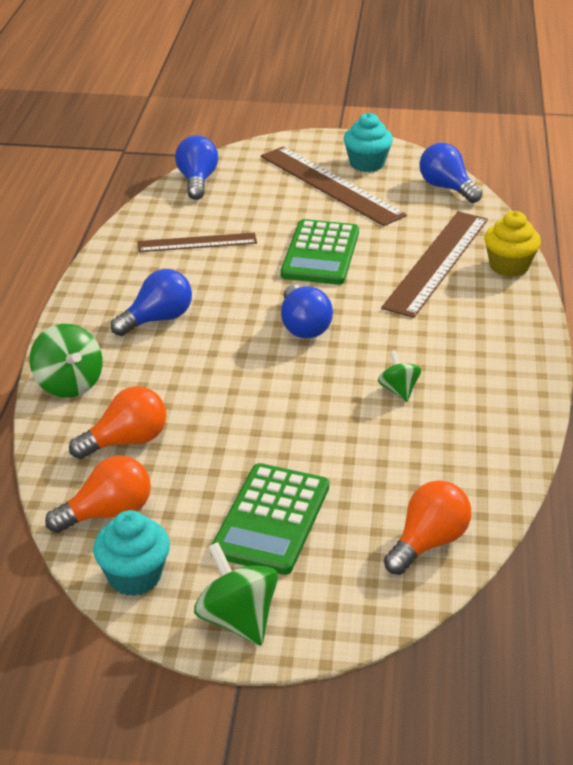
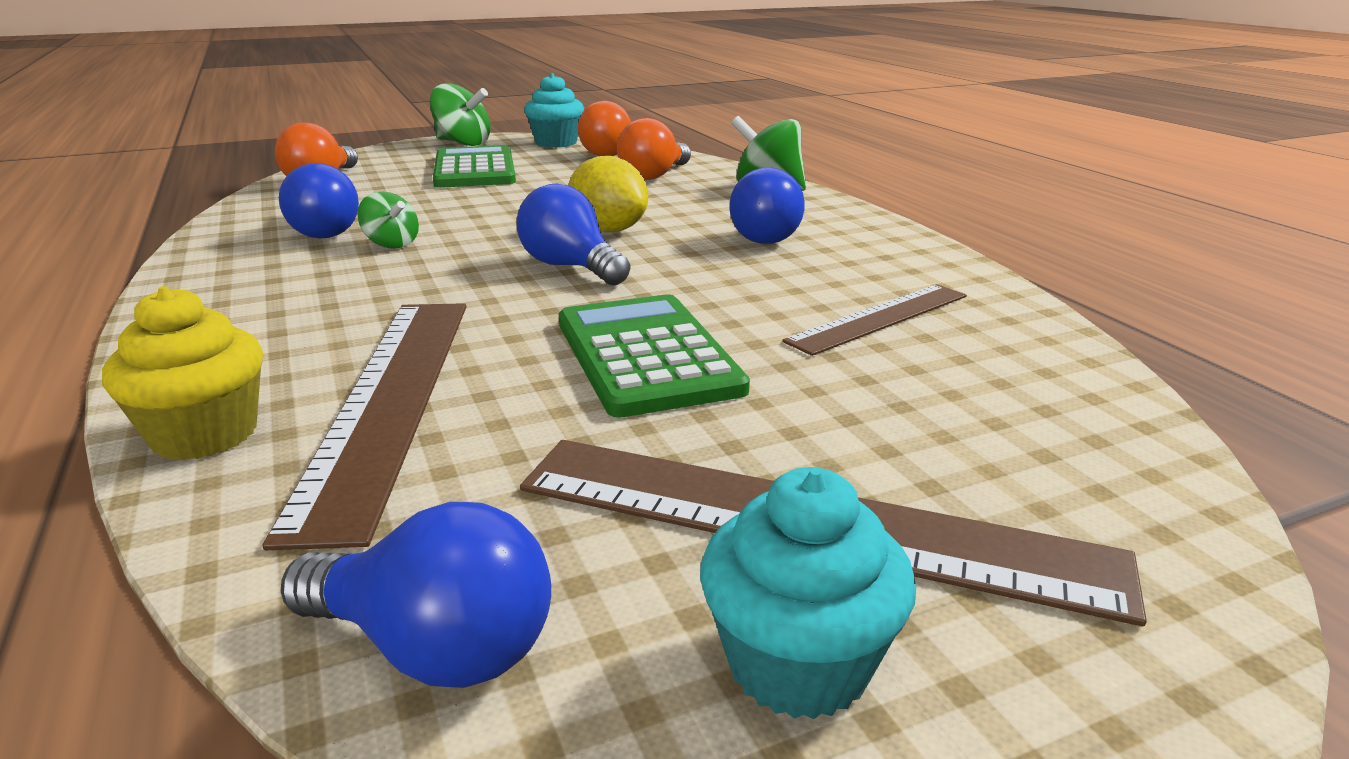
camera: 150 degrees right, 10 degrees down
blue light bulb [175,135,218,200] -> blue light bulb moved to [279,163,359,238]
none -> yellow lemon [568,156,648,232]

